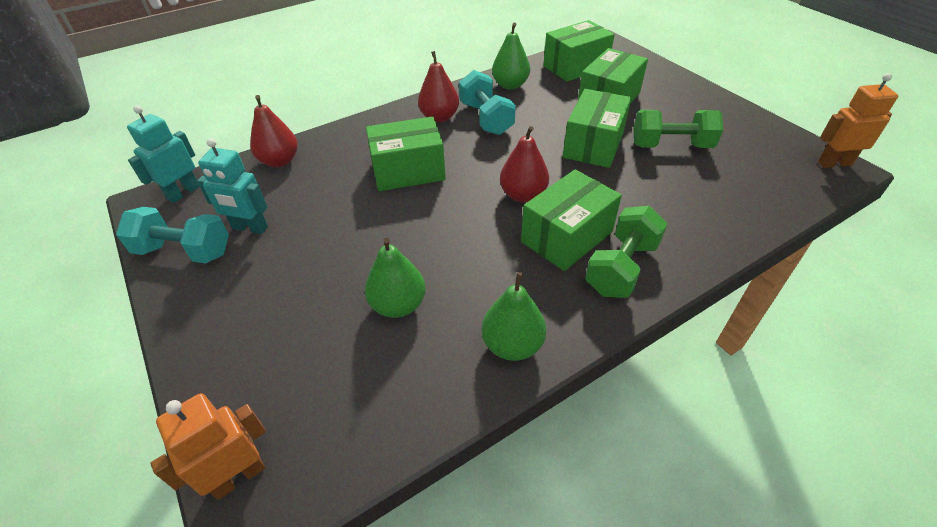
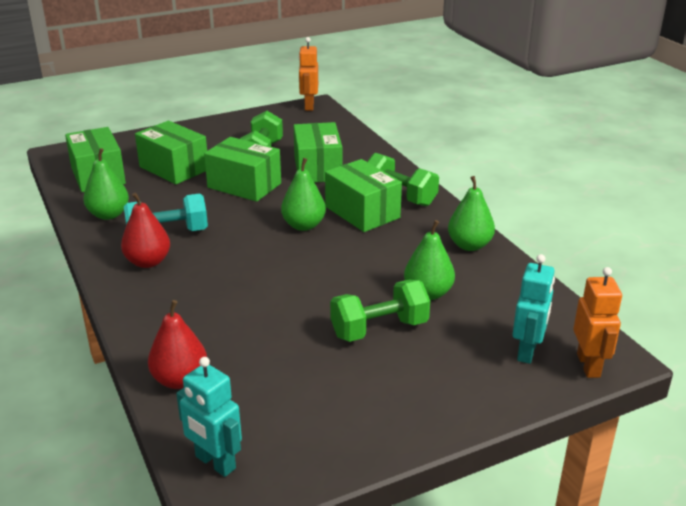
camera: 85 degrees left, 15 degrees down
turquoise dumbbell [116,207,229,263] -> none
orange robot [151,393,266,500] -> orange robot turned 150 degrees counterclockwise [573,267,622,378]
turquoise robot [197,138,268,234] -> turquoise robot moved to [512,254,555,364]
green box [366,116,446,191] -> green box moved to [293,122,342,182]
red pear [500,126,549,202] -> green pear [281,158,326,231]
none -> green dumbbell [330,279,430,342]

